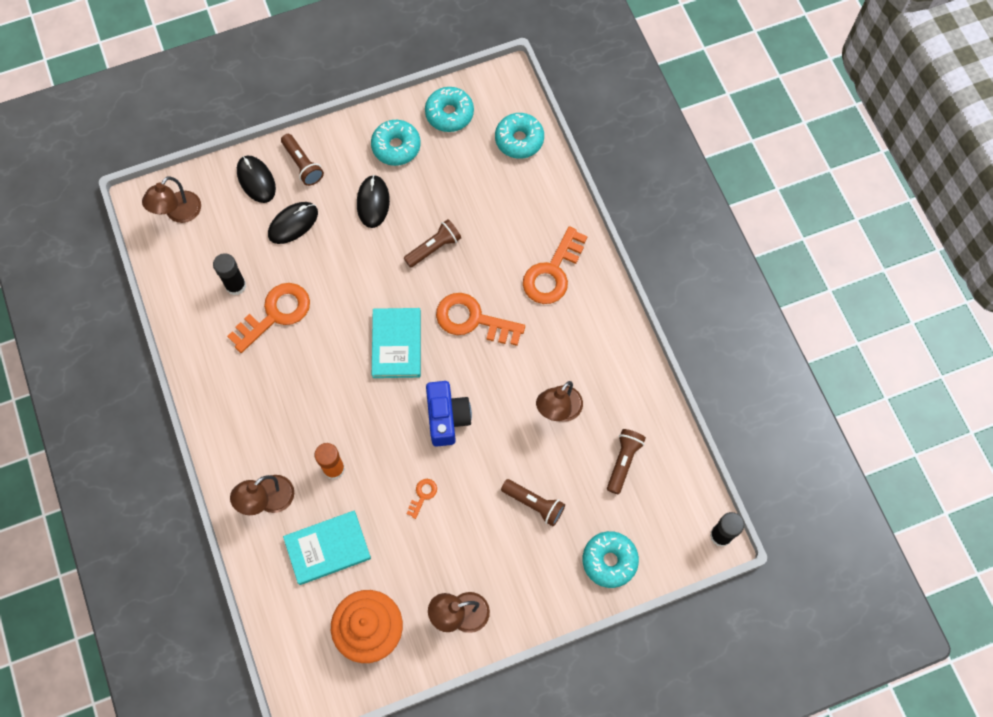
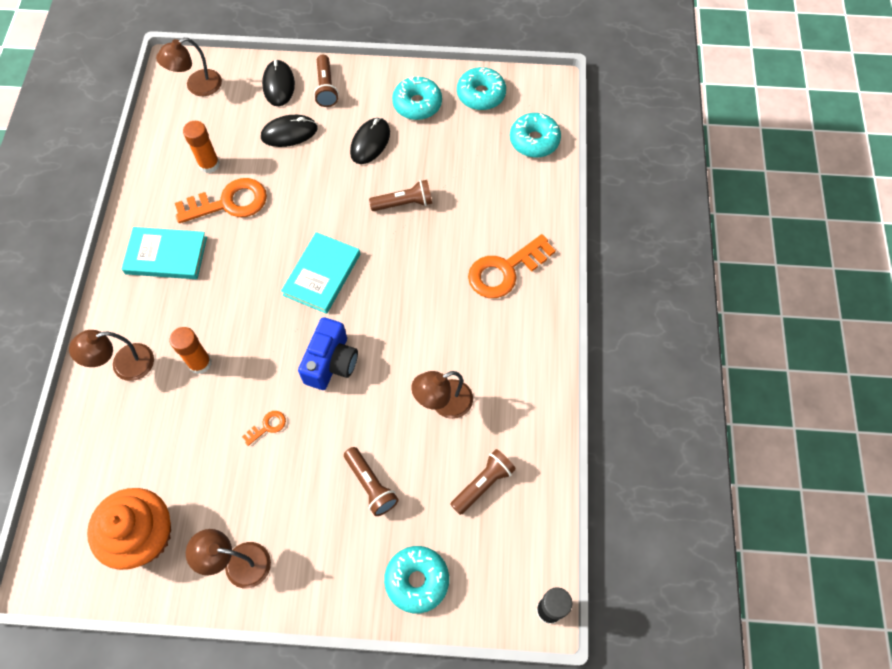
camera: 25 degrees right, 5 degrees down
black glue stick [213,253,246,295] -> orange glue stick [183,121,220,173]
turquoise book [283,511,371,585] -> turquoise book moved to [122,227,207,279]
orange key [436,293,525,346] -> none

